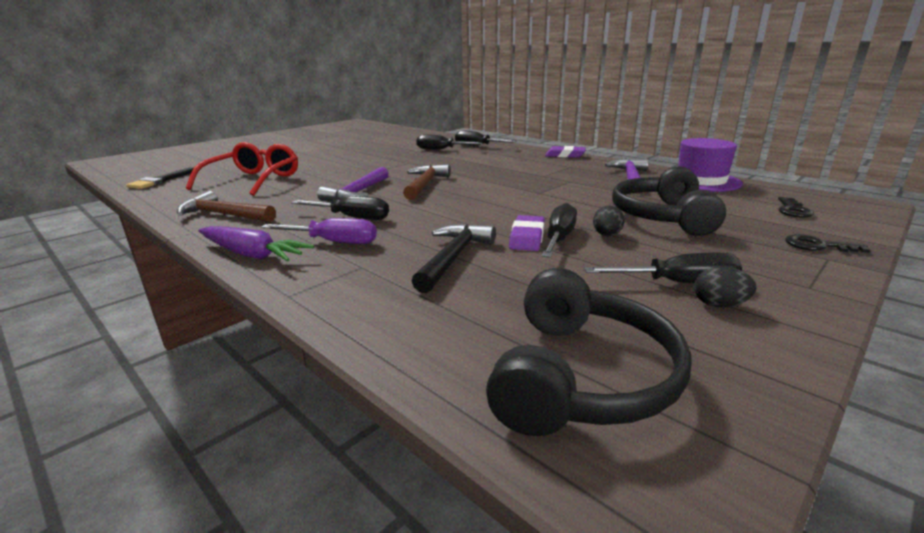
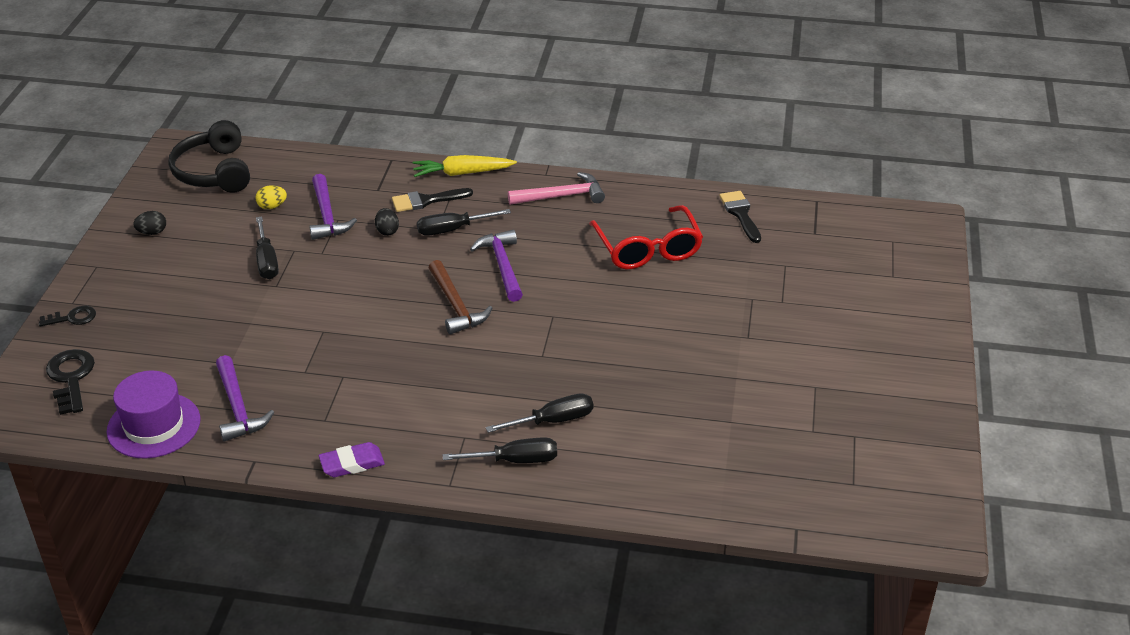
camera: 145 degrees right, 15 degrees up
brown hammer [177,191,276,222] -> pink hammer [508,172,605,205]
purple carrot [199,226,314,262] -> yellow carrot [413,155,517,177]
purple screwdriver [261,218,377,244] -> black brush [392,188,473,212]
black hammer [412,224,496,293] -> purple hammer [309,174,357,240]
purple eraser [509,215,545,251] -> none
black screwdriver [584,252,742,283] -> none
black egg [593,206,625,236] -> black egg moved to [375,208,399,236]
black headphones [612,166,726,236] -> none
black key [778,197,814,218] -> black key [46,349,95,415], size x1.61
none -> yellow egg [255,185,287,209]

